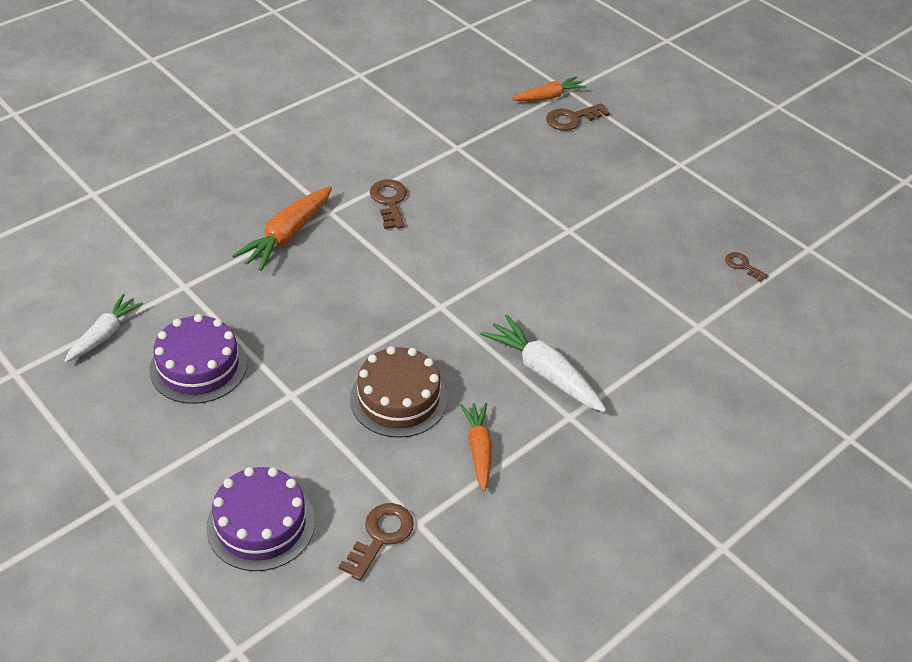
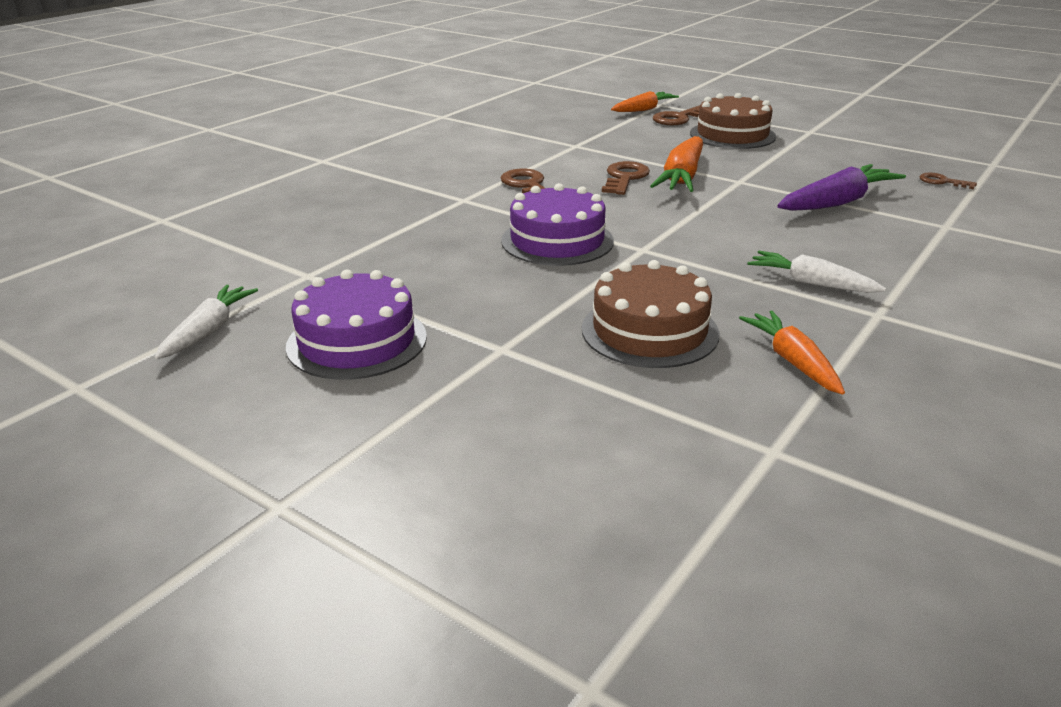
camera: 10 degrees left, 15 degrees down
purple cake [206,467,315,571] -> purple cake moved to [501,183,614,266]
orange carrot [232,186,332,271] -> orange carrot moved to [650,136,703,192]
brown key [339,503,414,581] -> brown key moved to [602,161,650,195]
white carrot [481,315,606,412] -> white carrot [747,251,886,293], size x0.67
none -> brown cake [690,93,776,149]
none -> purple carrot [777,164,906,211]

